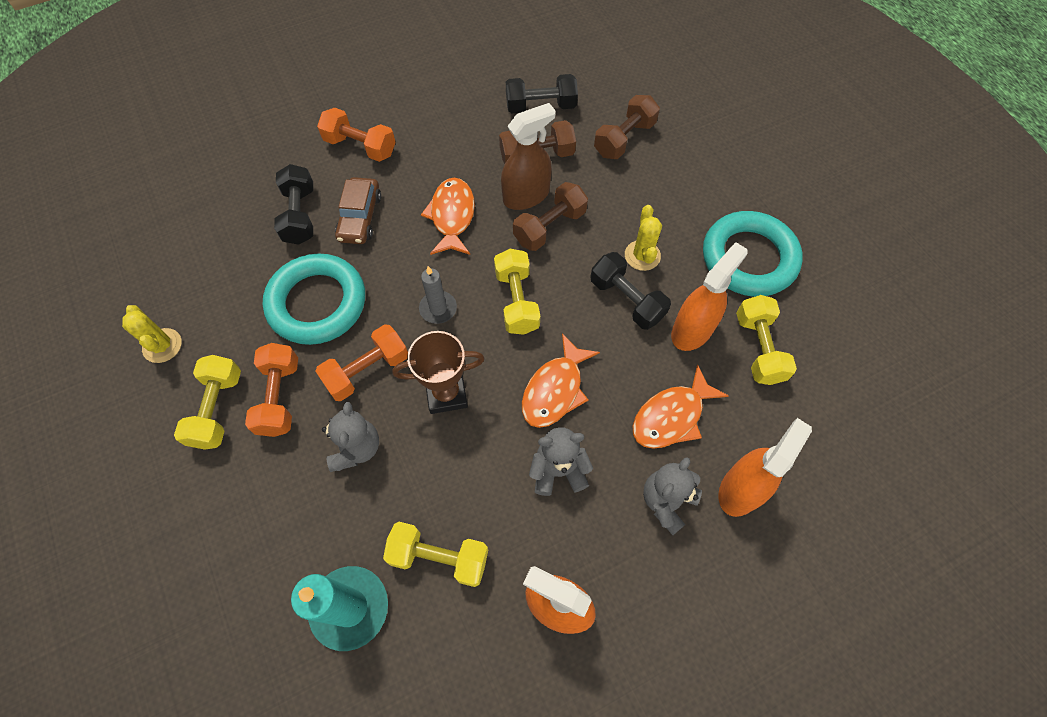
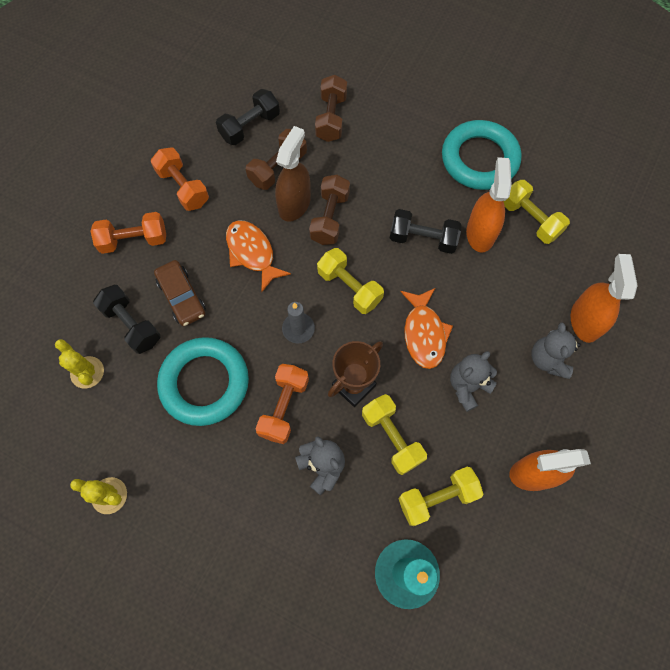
camera: 35 degrees left, 5 degrees up
yellow dumbbell [174,355,241,450] -> yellow dumbbell moved to [362,394,427,475]
orange dumbbell [245,343,298,437] -> orange dumbbell moved to [151,147,209,211]
yellow cactus [625,205,662,271] -> yellow cactus moved to [55,339,104,388]
orange fish [633,364,729,449] -> none

